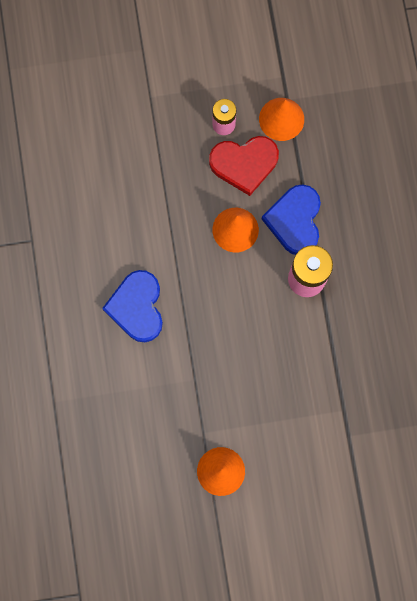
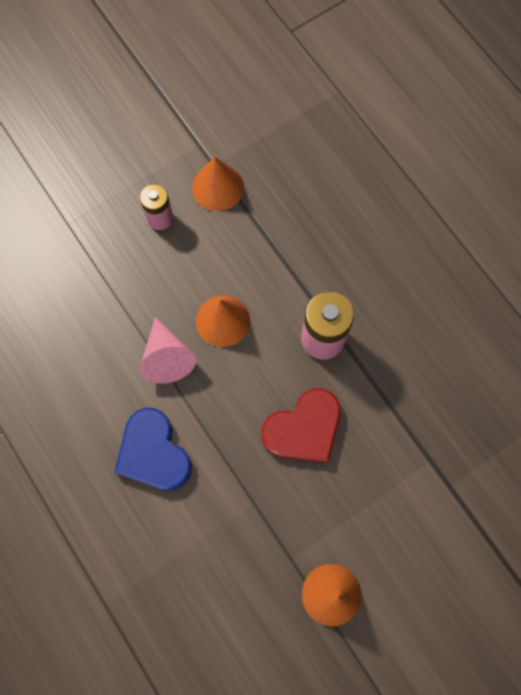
camera: 25 degrees left, 5 degrees down
red heart [209,136,279,196] -> red heart moved to [261,388,341,463]
blue heart [262,184,321,255] -> none
none -> pink cone [140,317,196,384]

